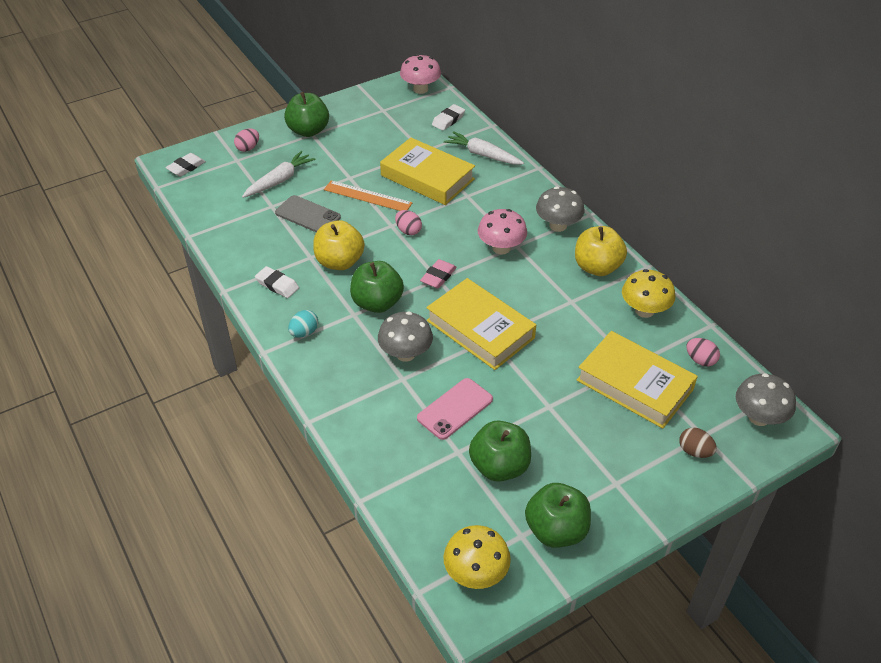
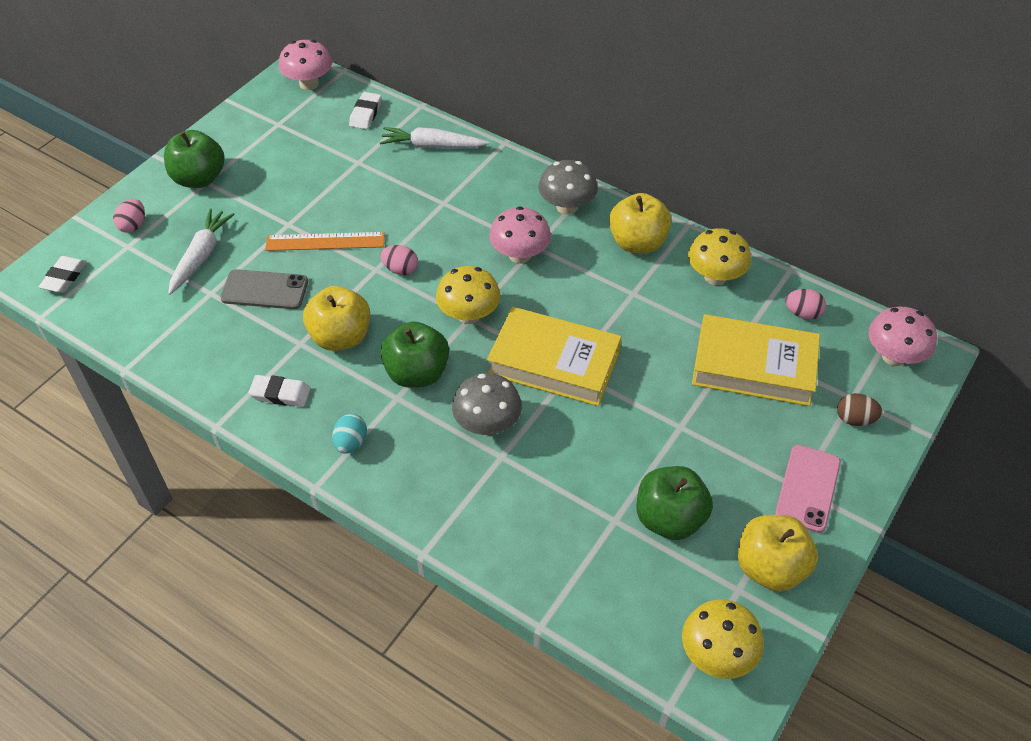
camera: 25 degrees left, 5 degrees up
yellow book [380,137,475,205] -> none
pink phone [417,378,493,440] -> pink phone moved to [775,445,841,533]
pink eraser [420,259,457,289] -> yellow mushroom [436,266,501,324]
green apple [525,483,591,548] -> yellow apple [738,515,818,592]
grey mushroom [736,373,796,426] -> pink mushroom [868,307,937,366]

